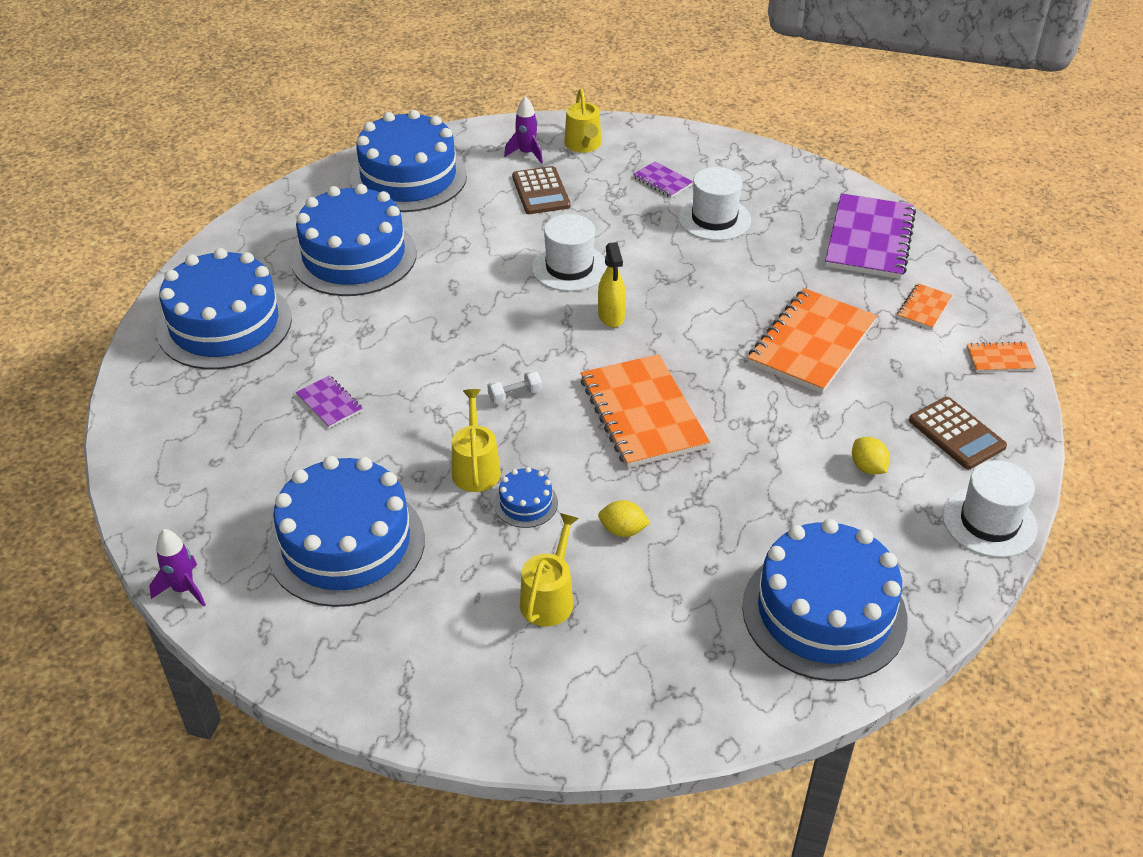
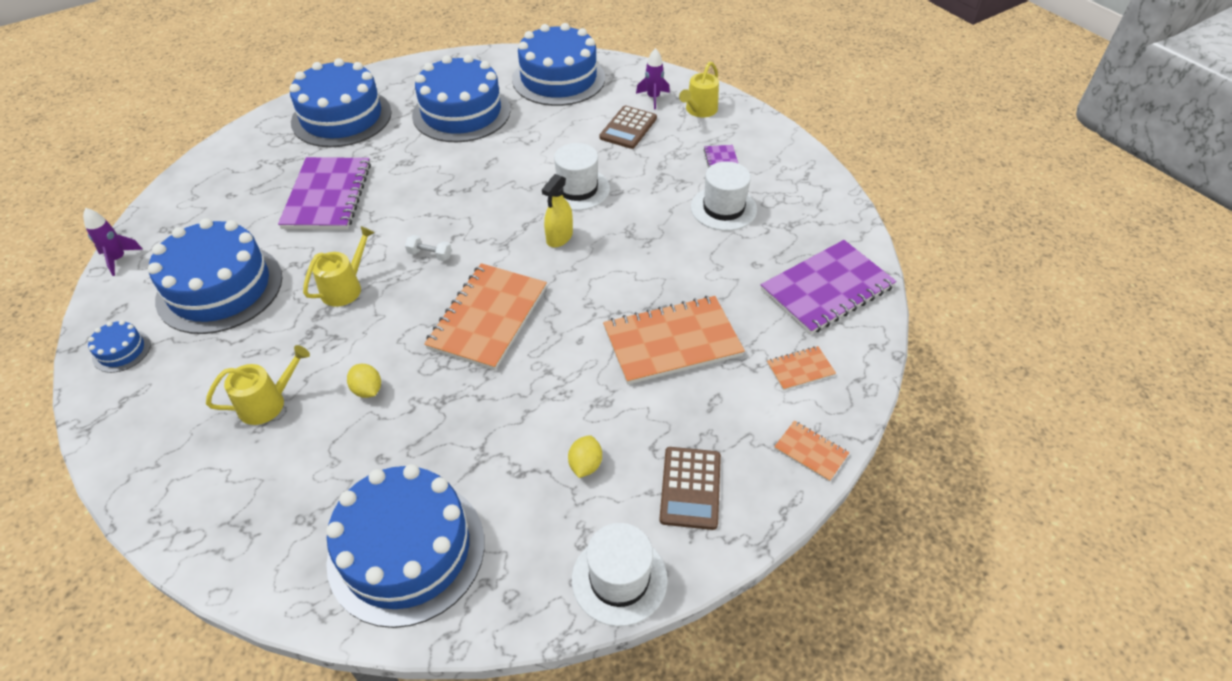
camera: 40 degrees right, 5 degrees up
purple notebook [296,375,363,428] -> purple notebook [278,157,371,230], size x2.16
blue cake [494,467,558,528] -> blue cake moved to [88,320,151,373]

